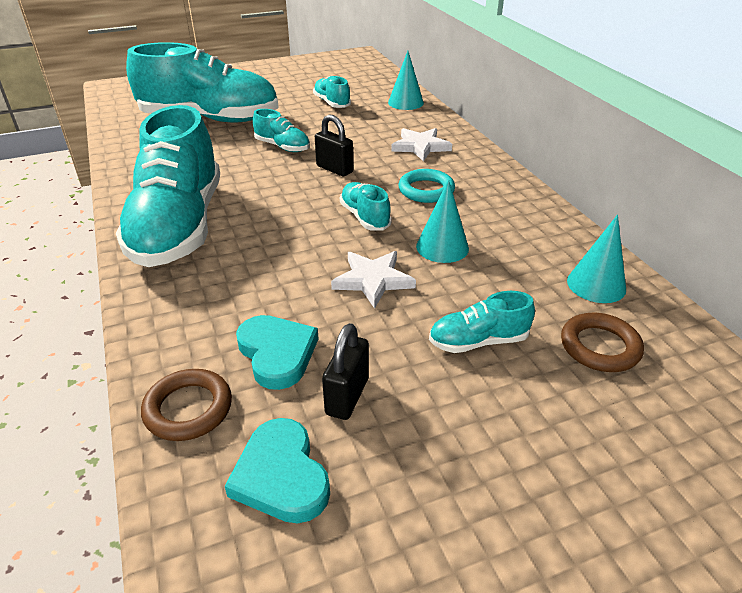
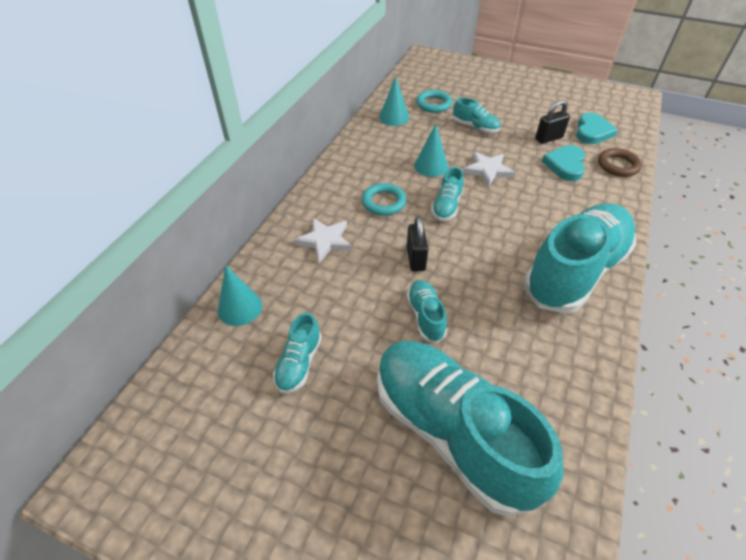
camera: 135 degrees left, 10 degrees up
brown ring [561,313,644,372] -> turquoise ring [416,90,452,113]

